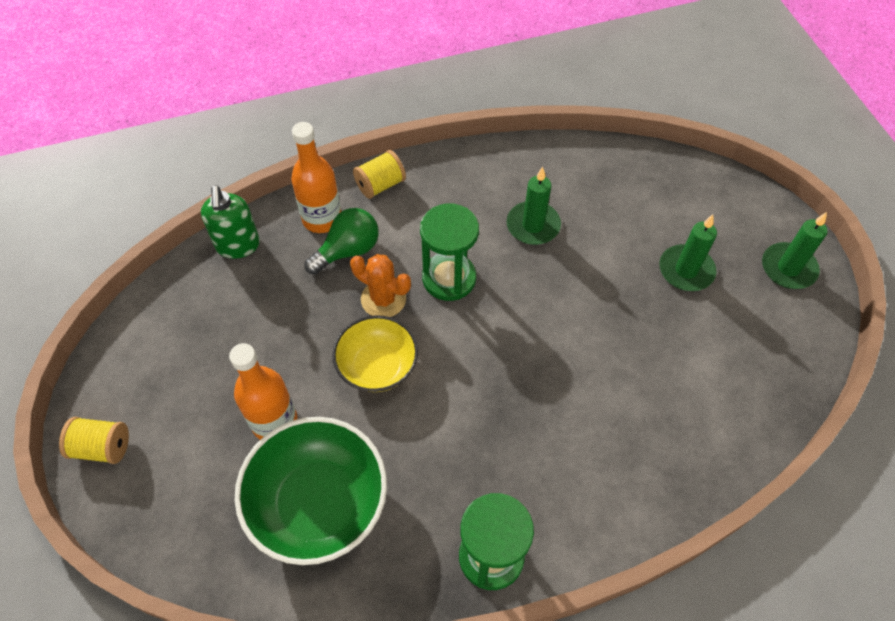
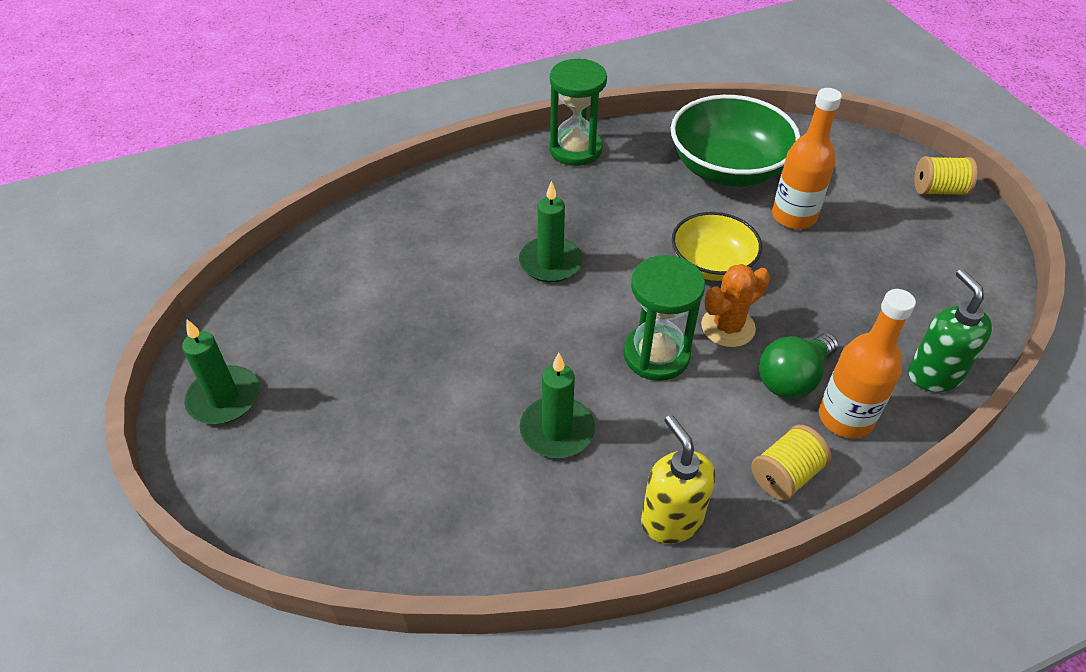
camera: 175 degrees right, 10 degrees down
orange cactus [350,254,411,317] -> orange cactus turned 60 degrees counterclockwise [701,264,770,347]
green candle [659,214,717,291] -> green candle moved to [519,181,583,282]
none -> yellow soap dispenser [641,415,715,544]

